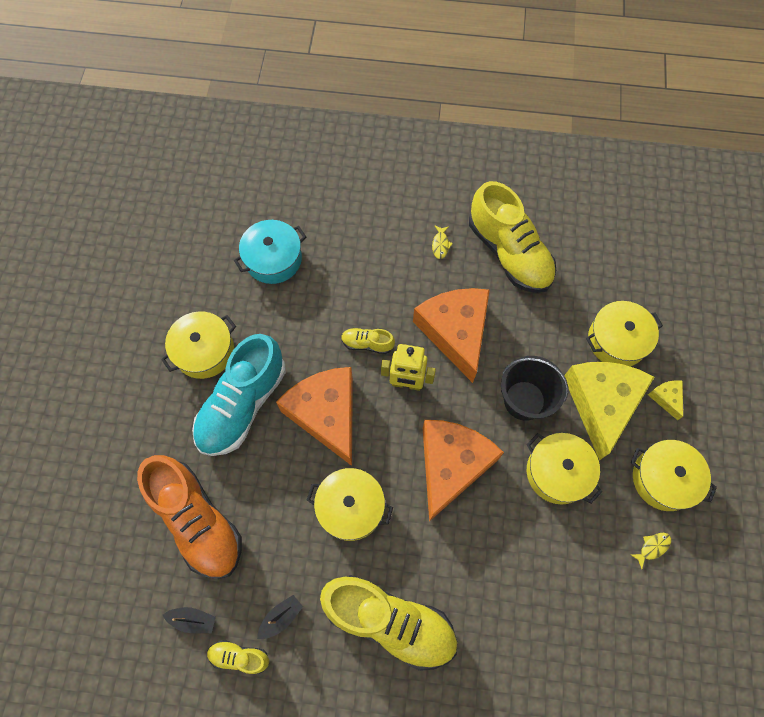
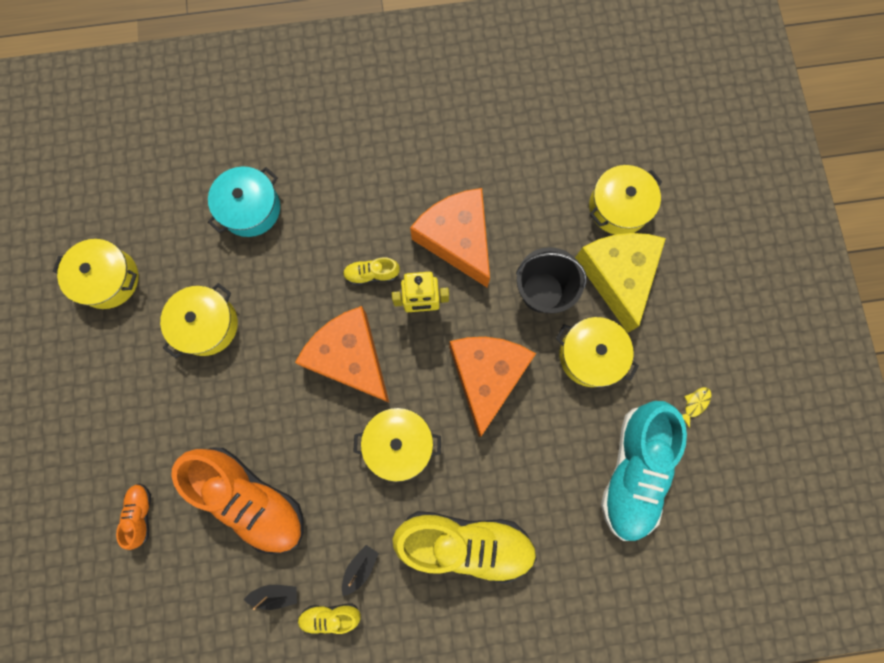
camera: 15 degrees left, 10 degrees up
turquoise shoe [192,334,286,456] -> turquoise shoe moved to [601,401,687,541]
yellow fish [432,225,453,259] -> none
yellow shoe [469,181,556,293] -> none
yellow pot [631,440,717,511] -> yellow pot moved to [53,239,138,309]
yellow cheese [648,380,683,420] -> none
none -> orange shoe [116,484,151,550]

